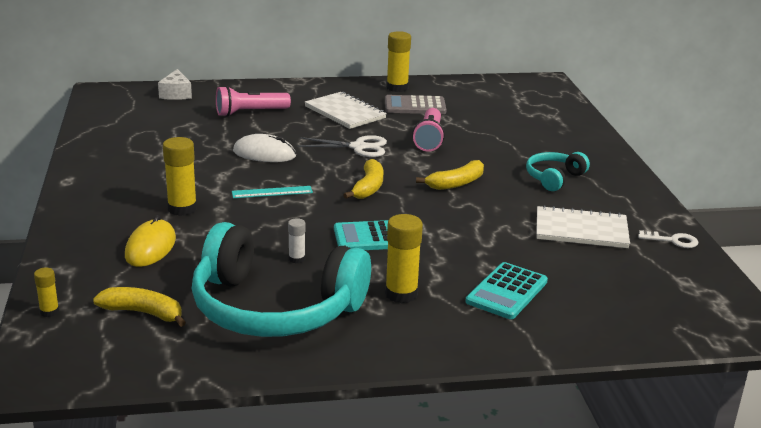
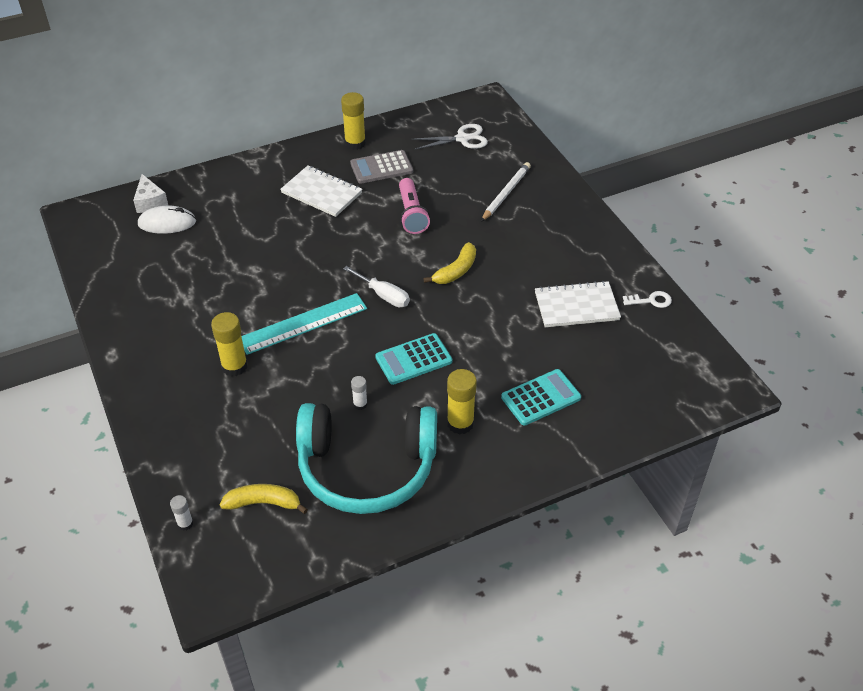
camera: 15 degrees left, 20 degrees up
yellow glue stick [34,268,59,317] -> white glue stick [170,495,193,531]
yellow mouse [125,215,176,267] -> none
pink flashlight [216,86,291,117] -> none
turquoise ruler [232,186,313,198] -> turquoise ruler [241,293,367,355], size x1.82
white mouse [233,134,296,162] -> white mouse moved to [138,206,196,234]
white scissors [297,135,387,157] -> white scissors moved to [412,124,488,149]
yellow banana [343,159,383,199] -> white screwdriver [343,266,410,307]
turquoise calculator [465,262,548,319] -> turquoise calculator turned 135 degrees counterclockwise [501,369,581,426]
turquoise headphones [526,152,590,191] -> none
none -> white pencil [481,162,531,222]

